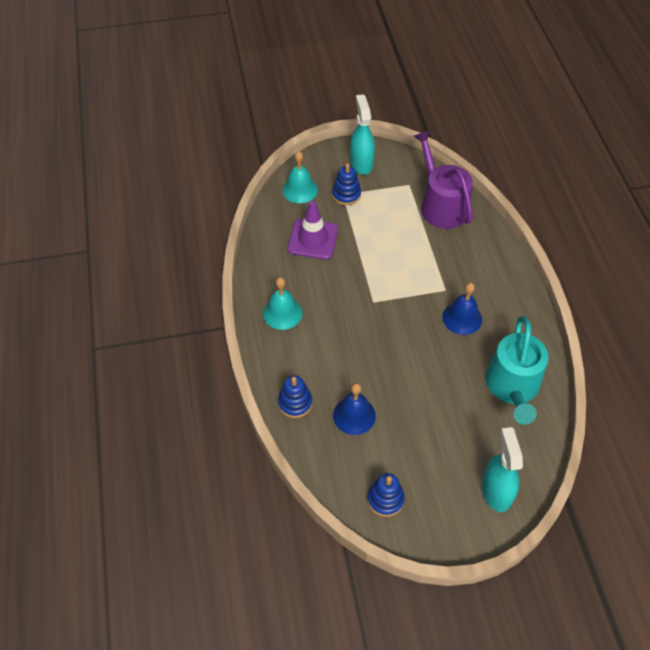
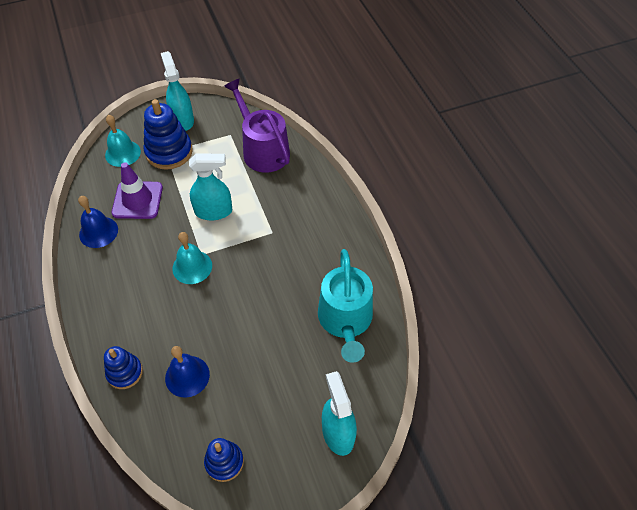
camera: 10 degrees left, 0 degrees up
turquoise bell [263,277,302,330] -> turquoise bell moved to [172,232,212,284]
blue stacking toy [332,164,361,205] -> blue stacking toy [144,99,193,170], size x1.65
blue bell [442,283,482,335] -> blue bell moved to [78,196,118,248]
none -> turquoise spray bottle [189,153,232,220]

